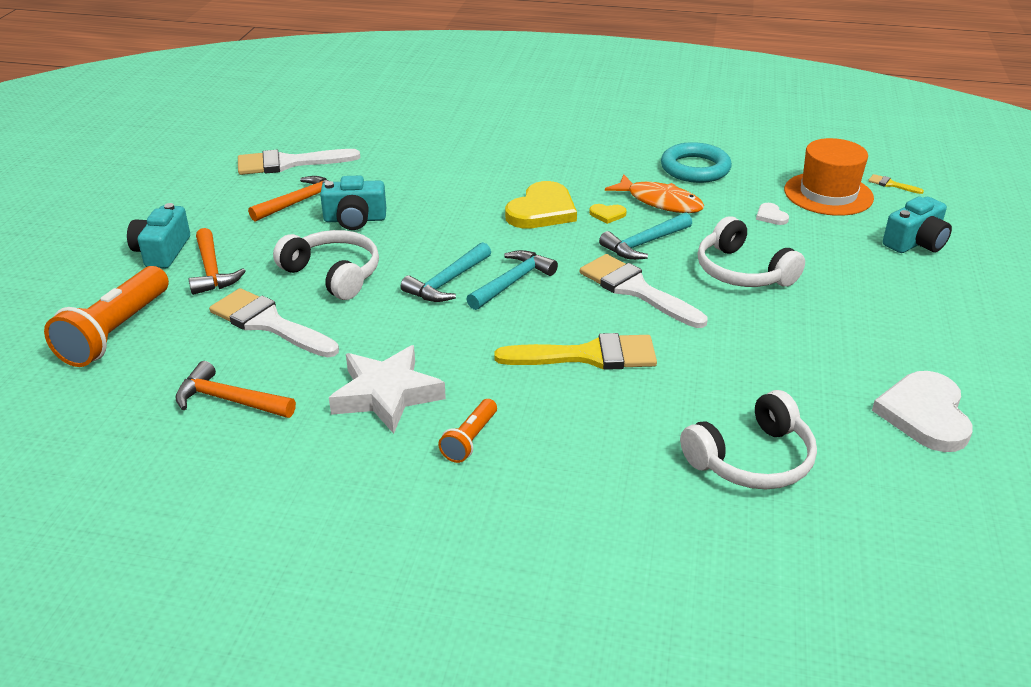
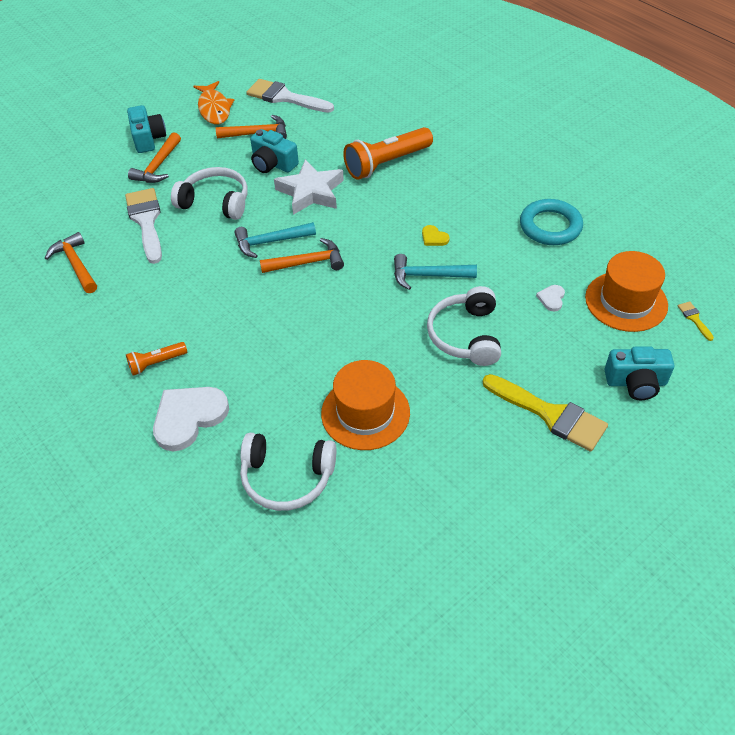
camera: 40 degrees right, 15 degrees up
orange flashlight [44,266,169,367] -> orange flashlight moved to [343,127,433,180]
turquoise camera [127,203,190,269] -> turquoise camera turned 120 degrees clockwise [127,105,166,153]
white headphones [273,230,379,300] -> white headphones turned 60 degrees counterclockwise [171,167,248,220]
white star [329,345,446,434] -> white star moved to [274,159,344,215]
turquoise hammer [466,250,558,310] -> orange hammer [260,238,344,273]
yellow brush [494,333,657,370] -> yellow brush moved to [483,374,608,452]
yellow heart [505,181,577,229] -> none
white brush [580,254,708,328] -> none
orange fish [605,174,705,213] -> orange fish moved to [193,81,234,124]
white heart [872,371,973,452] -> white heart moved to [153,387,229,451]
none -> orange hat [321,360,410,450]

